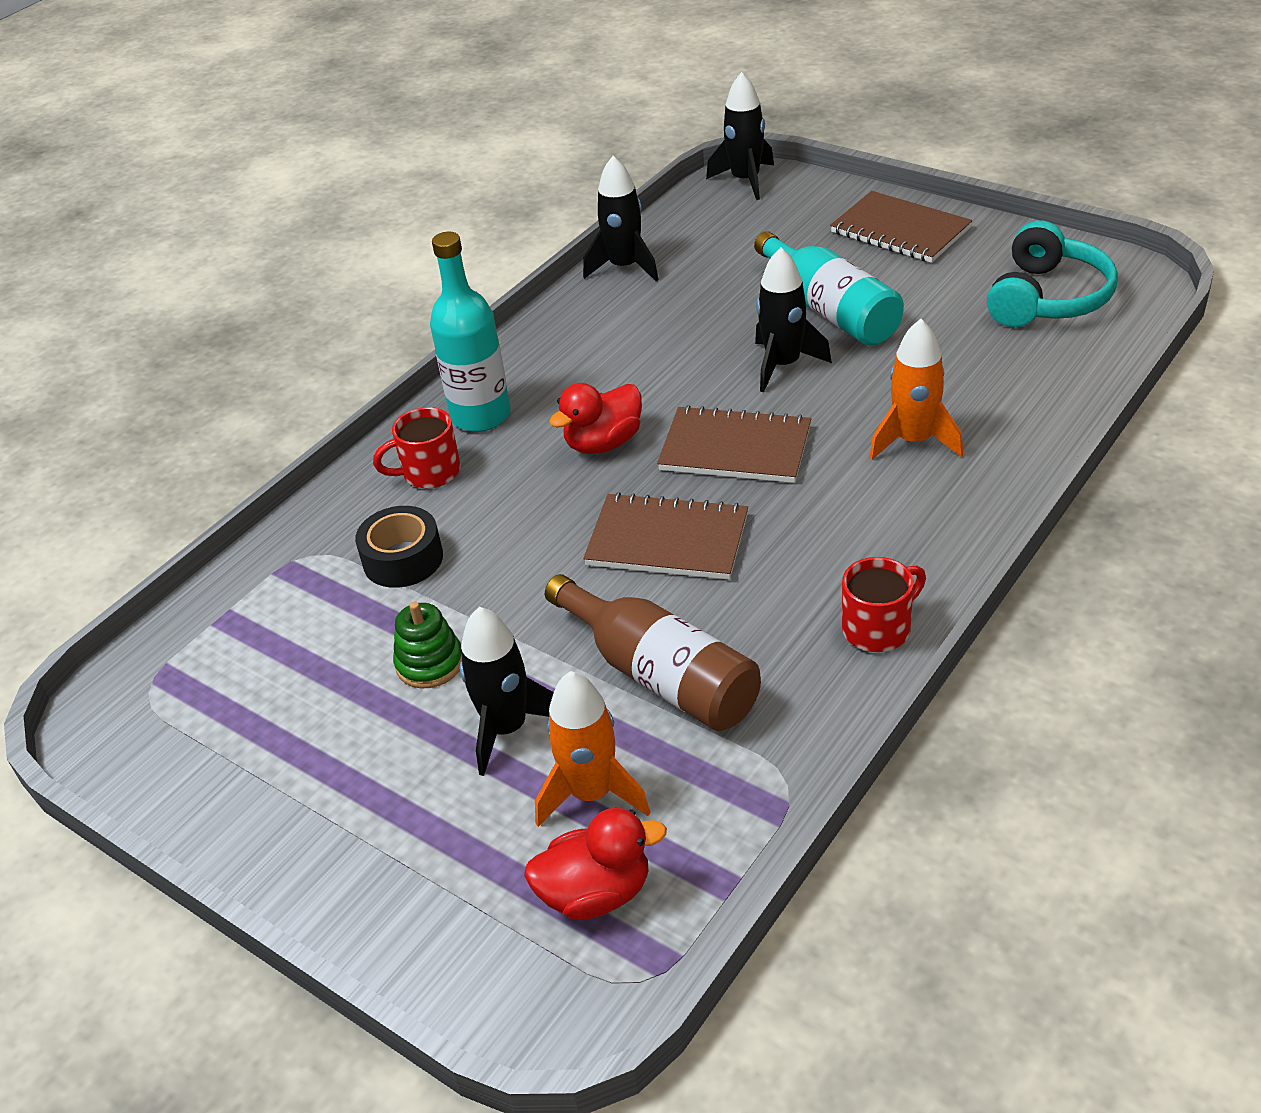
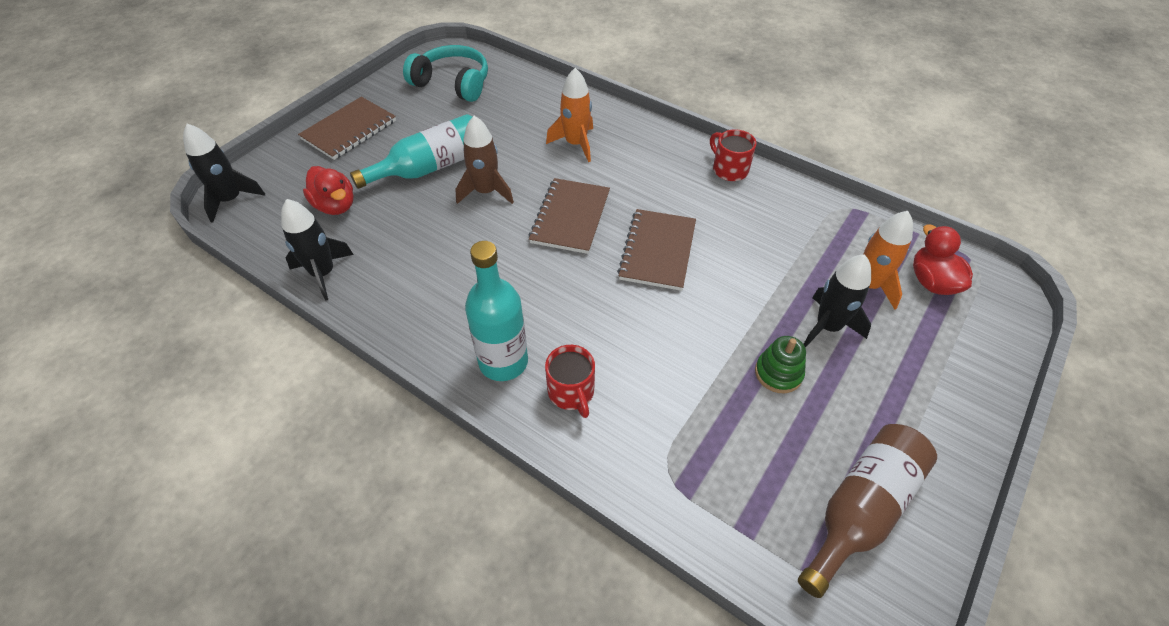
camera: 95 degrees left, 10 degrees up
black tape [355,506,443,588] -> none
brown bottle [545,574,761,731] -> brown bottle moved to [798,424,937,598]
red duck [549,383,642,454] -> red duck moved to [303,166,354,215]
black rocket [755,247,832,393] -> brown rocket [456,116,514,204]

